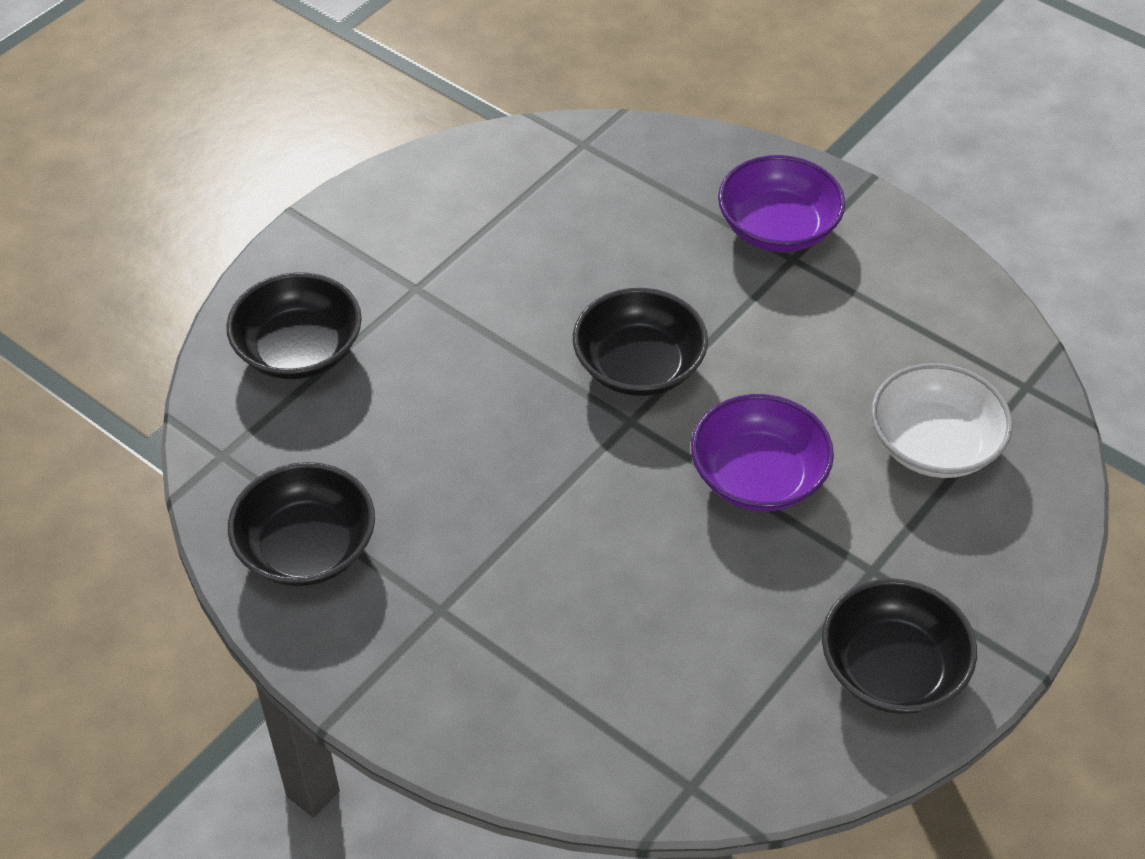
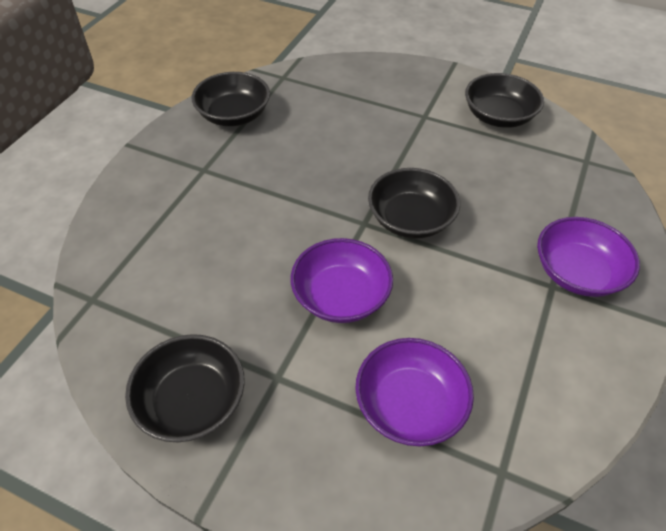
camera: 75 degrees right, 0 degrees up
black bowl [226,272,362,379] -> black bowl moved to [465,73,544,128]
white bowl [871,363,1012,478] -> purple bowl [355,338,474,446]

